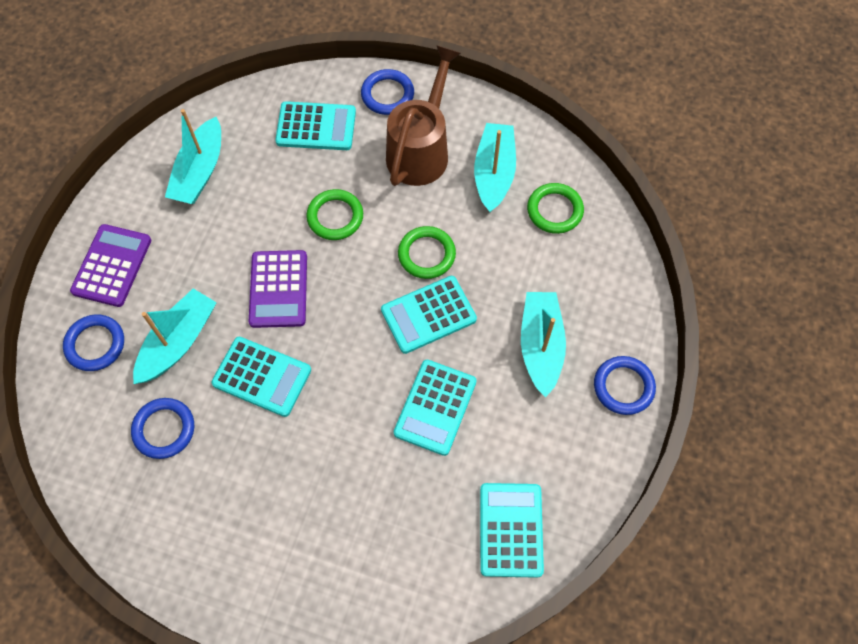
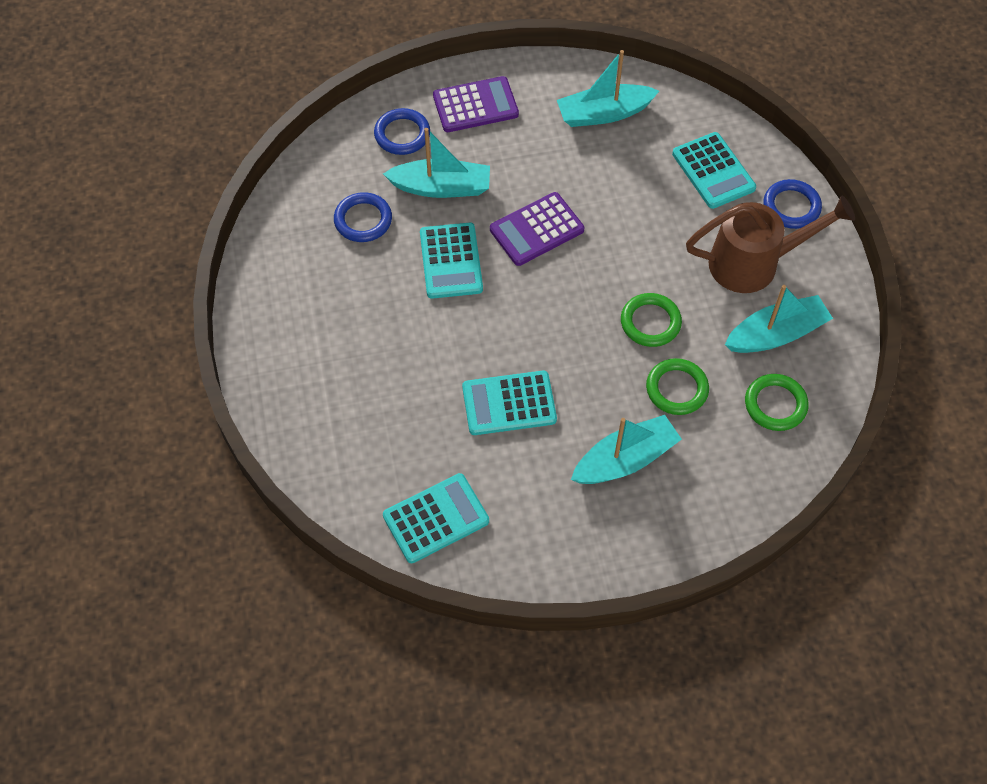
camera: 60 degrees right, 5 degrees down
green ring [306,189,363,240] -> green ring moved to [646,358,709,415]
turquoise calculator [381,276,477,354] -> none
blue ring [594,356,656,415] -> none

